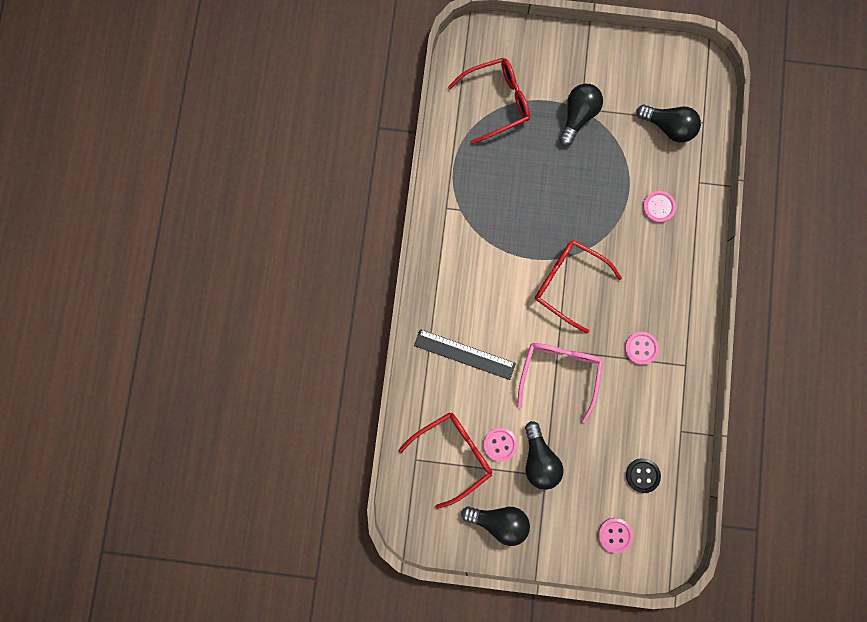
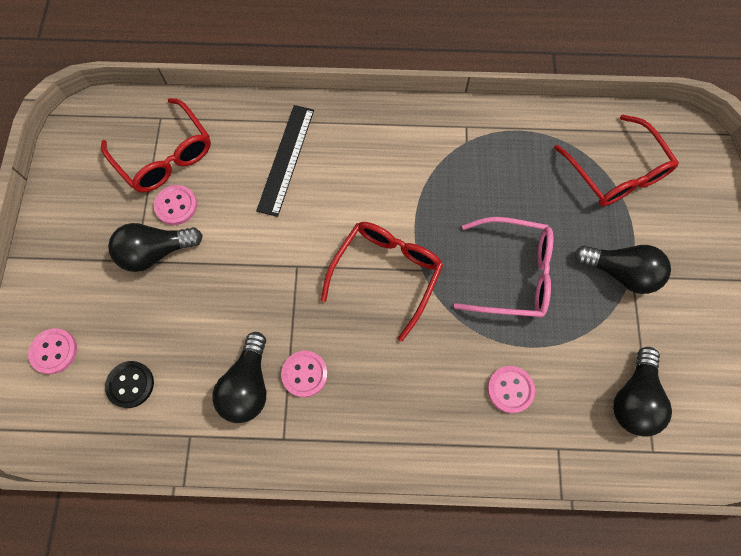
camera: 85 degrees right, 10 degrees down
black light bulb [461,506,530,546] -> black light bulb moved to [212,332,266,423]
pink glasses [517,343,603,423] -> pink glasses moved to [454,217,553,318]

